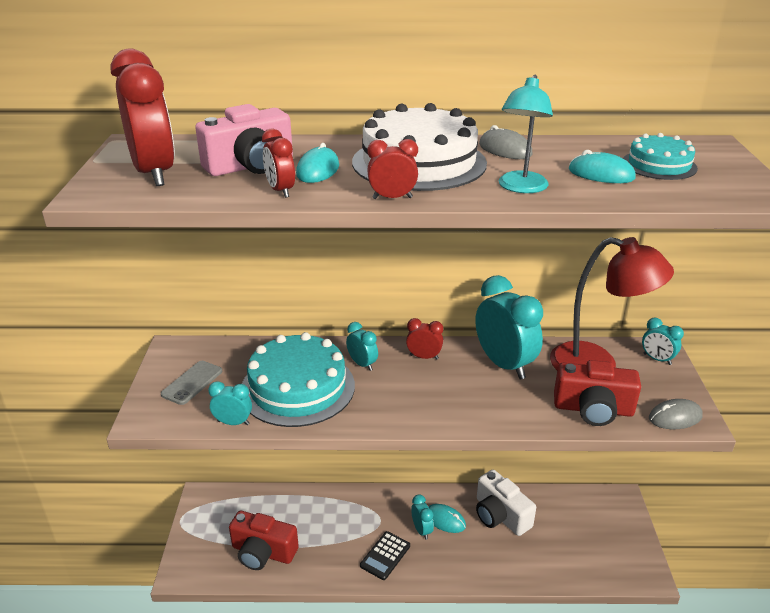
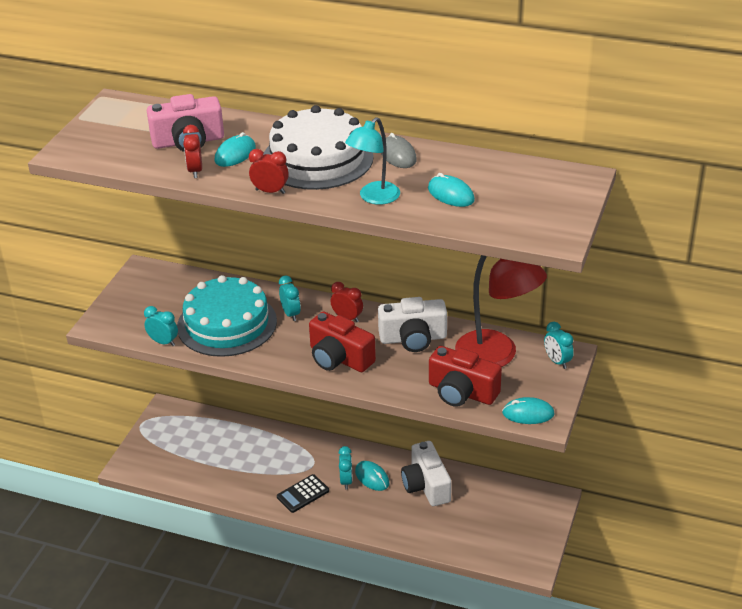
camera: 20 degrees right, 5 degrees up
red clock [110,48,175,186] -> none
grey phone [161,361,222,405] -> none
red camera [229,511,299,570] -> red camera moved to [309,311,376,372]
turquoise clock [475,275,543,379] -> white camera [378,297,447,352]
turquoise cake [623,133,698,180] -> none
grey mouse [649,399,703,429] -> turquoise mouse [502,397,555,424]

